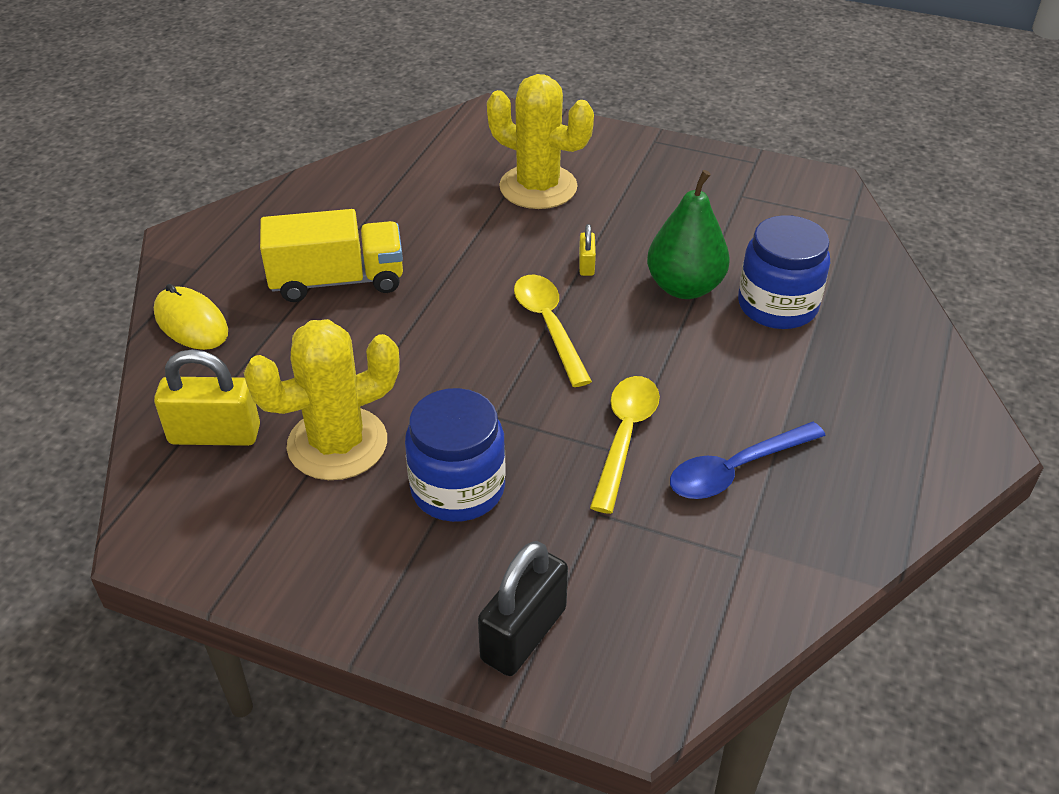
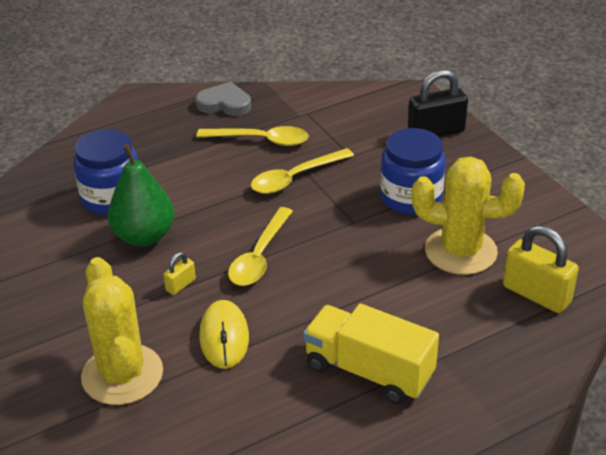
camera: 140 degrees left, 5 degrees down
yellow mouse [154,284,228,350] -> yellow mouse moved to [199,300,249,369]
blue spoon [670,422,826,499] -> yellow spoon [197,126,309,146]
none -> grey heart [195,82,251,116]

